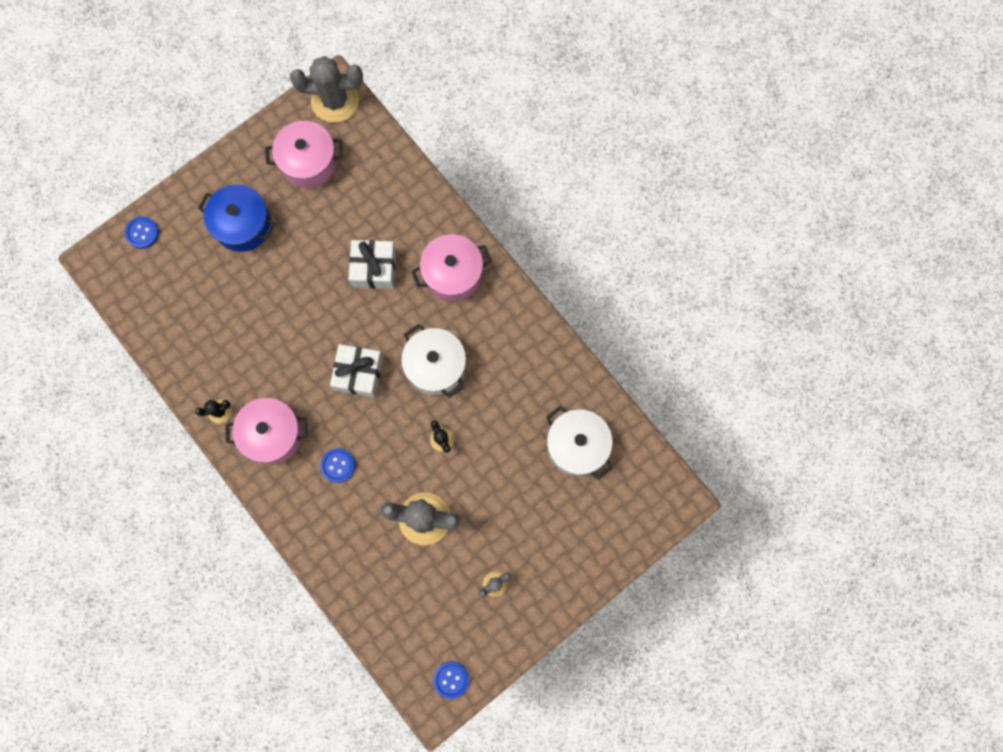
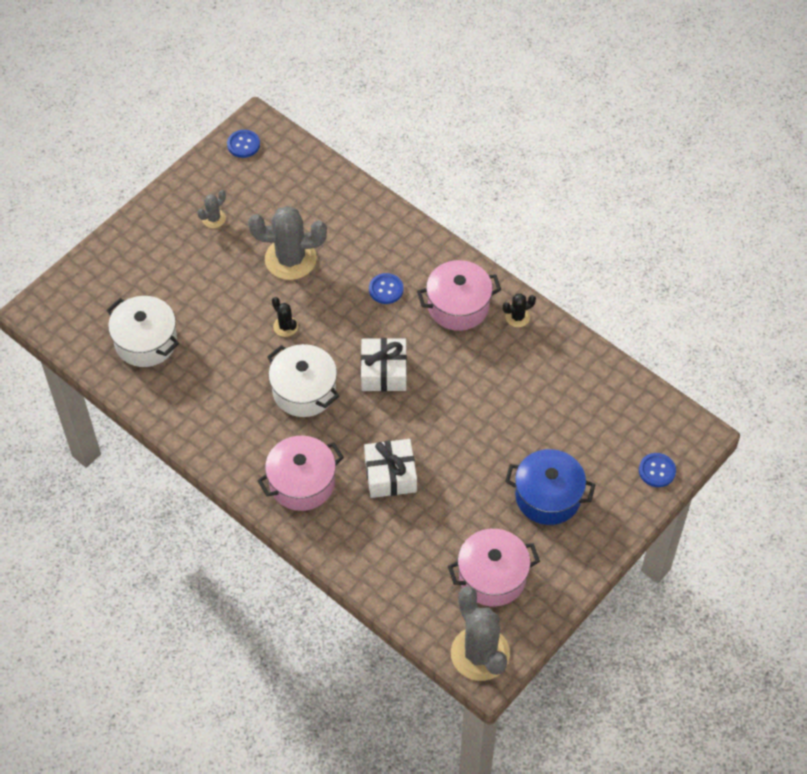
camera: 170 degrees right, 20 degrees down
grey cactus [290,56,363,123] -> grey cactus turned 75 degrees clockwise [451,586,510,681]

